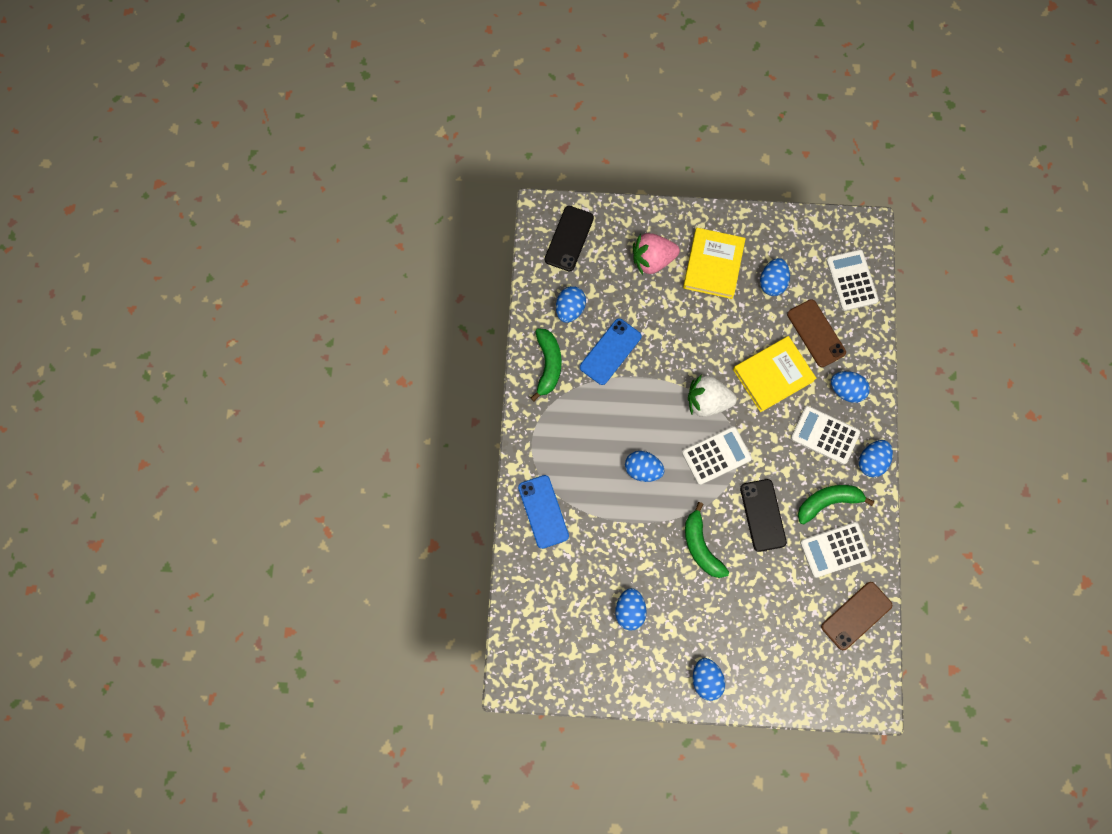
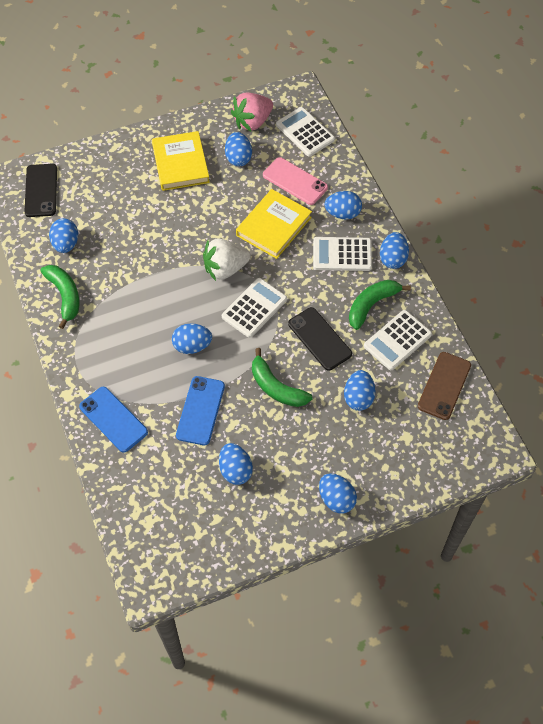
camera: 25 degrees left, 15 degrees down
blue phone [580,319,642,385] -> blue phone moved to [176,376,225,445]
pink strawberry [633,233,680,275] -> pink strawberry moved to [231,92,273,131]
brown phone [787,299,846,367] -> pink phone [263,157,328,205]
none -> blue egg [344,370,376,411]

